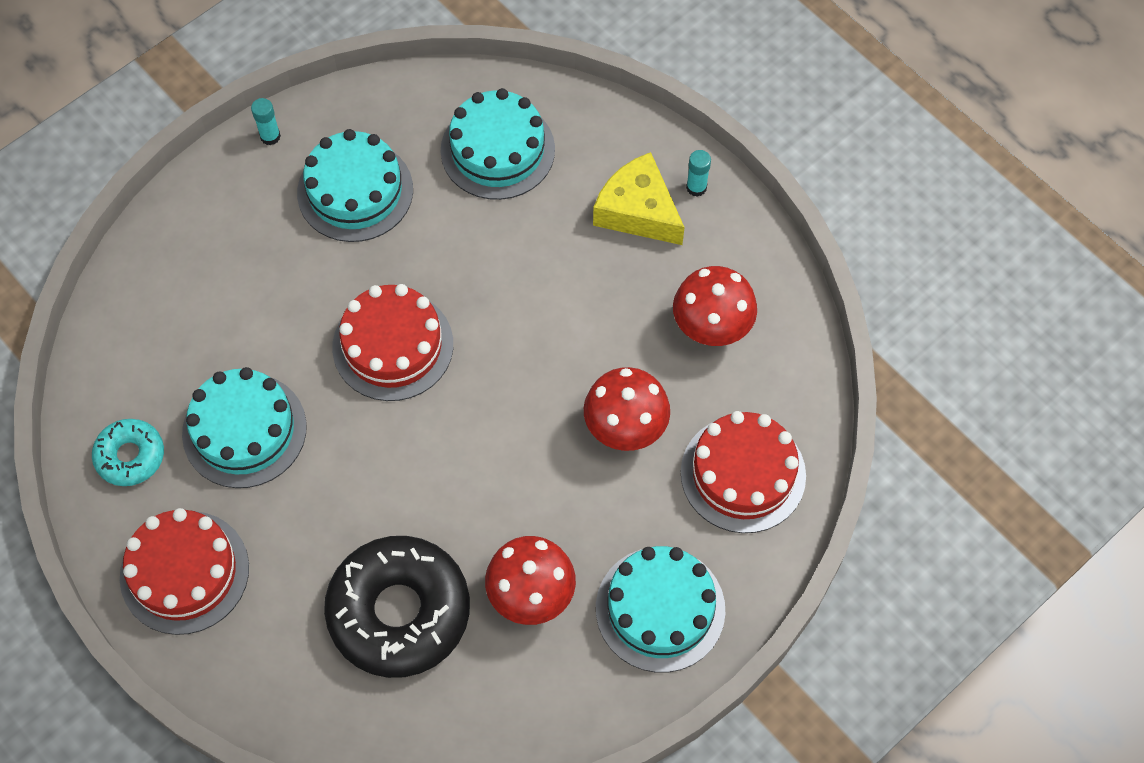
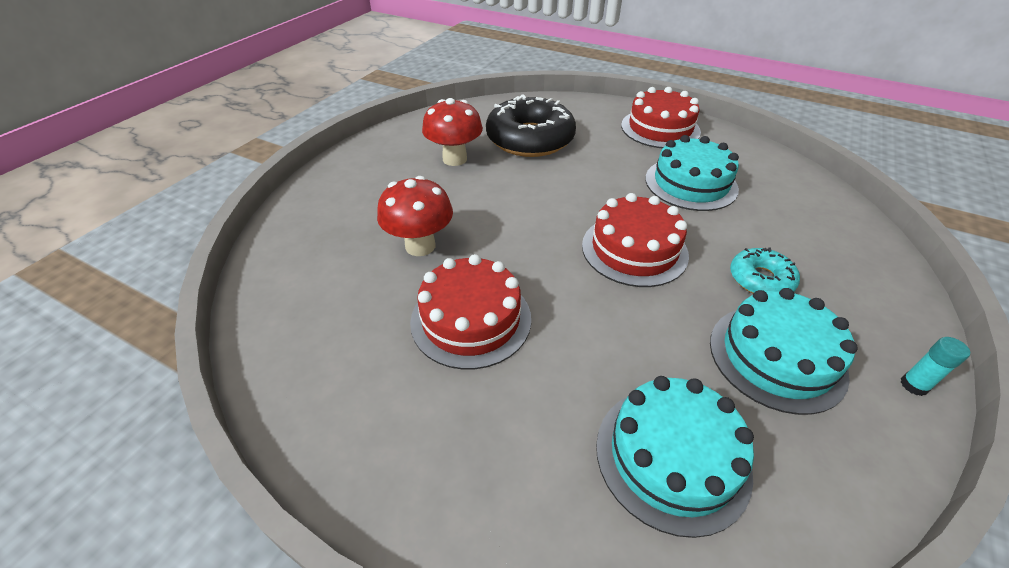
camera: 160 degrees right, 20 degrees down
turquoise donut [92,419,164,486] -> turquoise donut moved to [730,247,800,294]
yellow cheese [593,152,685,245] -> none
turquoise cake [596,546,725,673] -> none
red mushroom [673,266,757,346] -> none
red cake [681,411,806,533] -> red cake moved to [410,254,531,370]
turquoise glue stick [686,150,711,197] -> none

